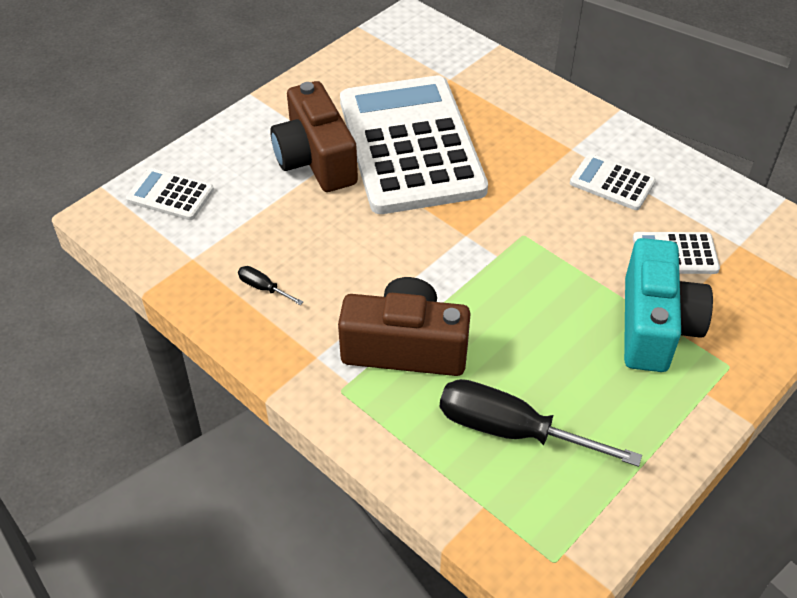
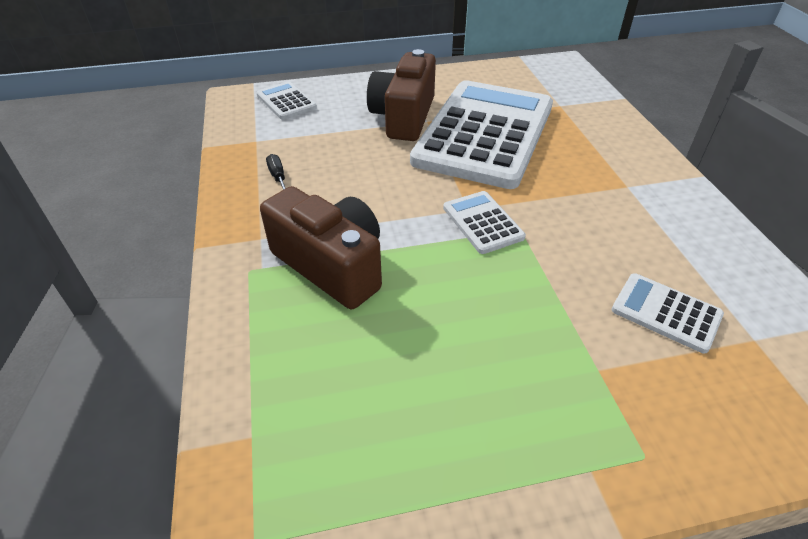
camera: 35 degrees right, 5 degrees down
black screwdriver [440,379,642,467] -> none
white calculator [570,154,656,210] -> white calculator moved to [443,191,526,254]
turquoise camera [624,238,713,372] -> none

